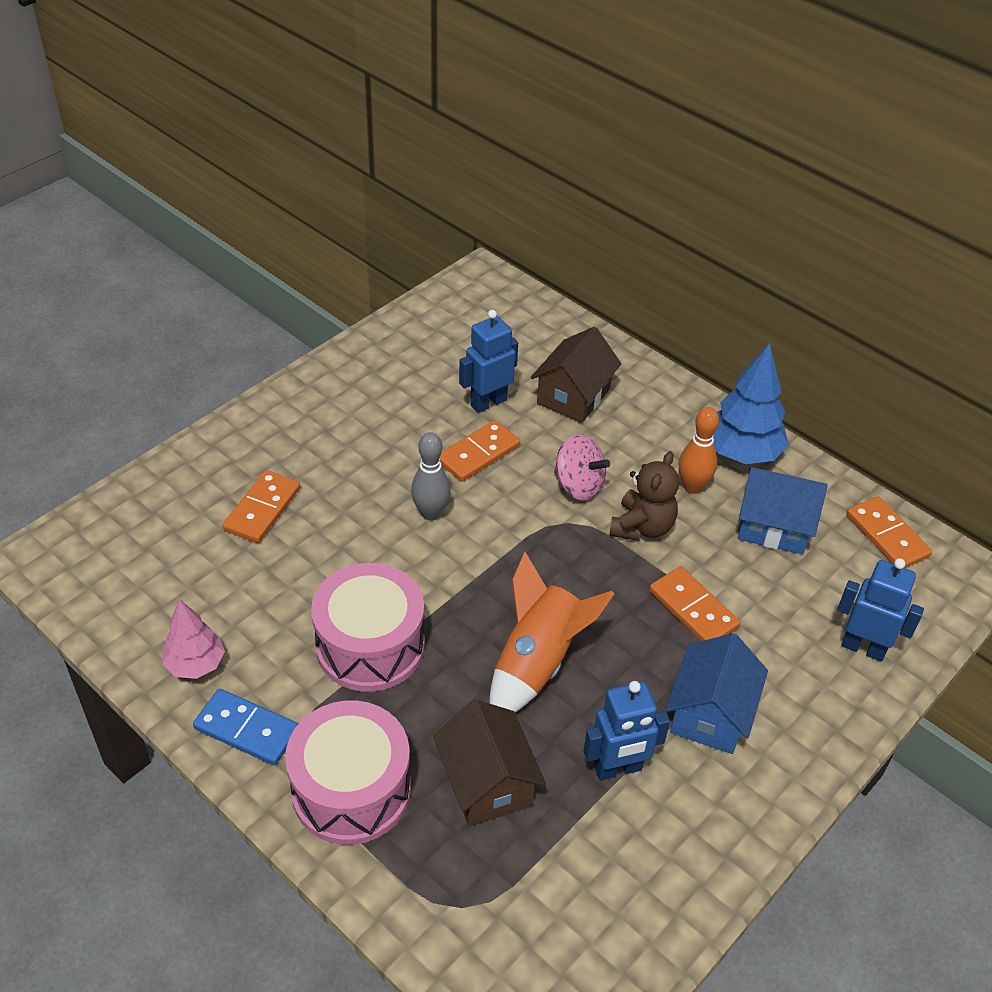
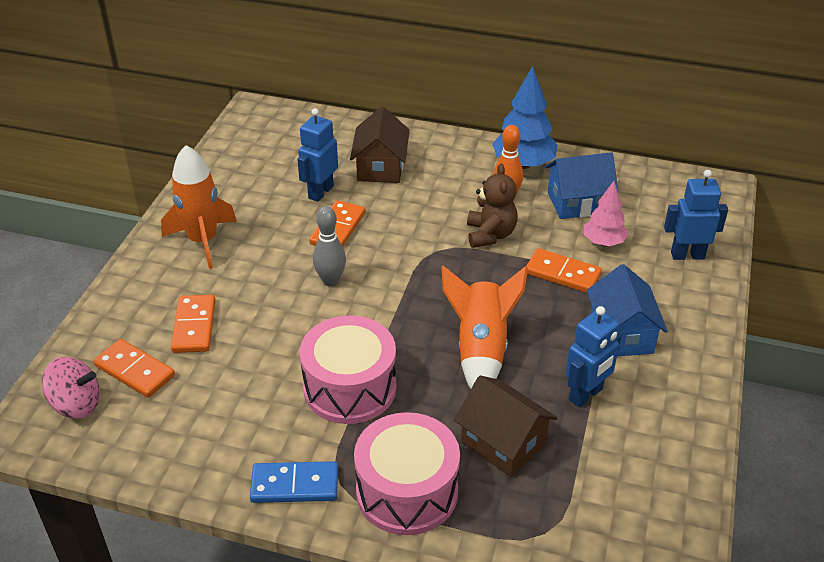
camera: 25 degrees left, 5 degrees down
pink tree [162,599,225,679] -> pink tree moved to [584,181,629,246]
pink spinning top [554,434,610,501] -> pink spinning top moved to [42,357,100,418]
orange domino [846,496,932,568] -> orange domino moved to [93,339,175,398]
none -> orange rocket [161,145,237,269]

